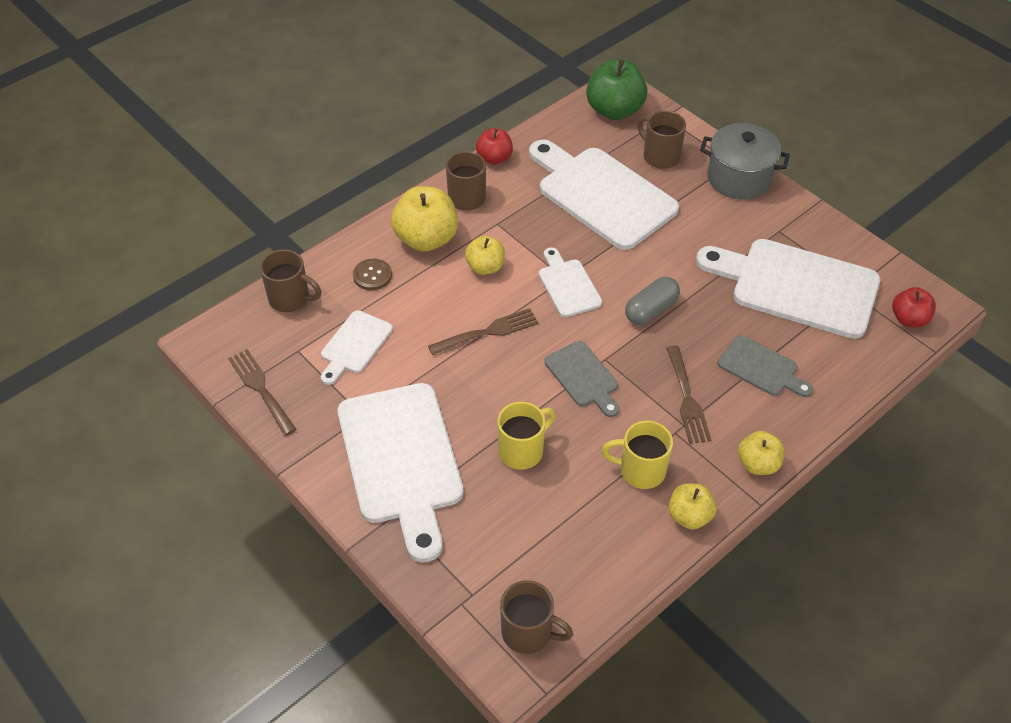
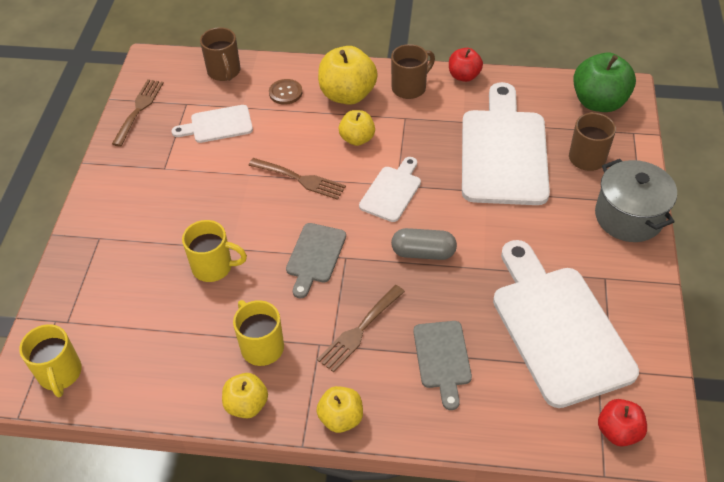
camera: 50 degrees right, 0 degrees up
white cutting board [338,383,464,563] -> none
brown mug [500,580,573,654] -> yellow mug [19,324,82,397]

